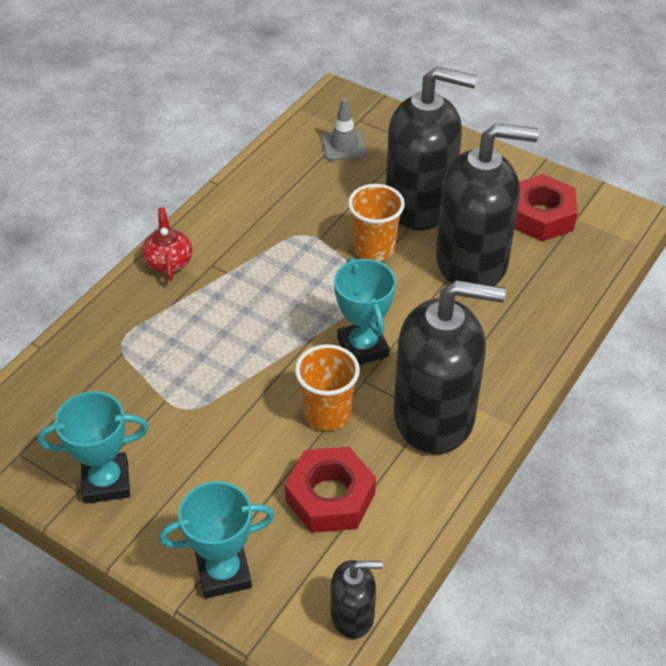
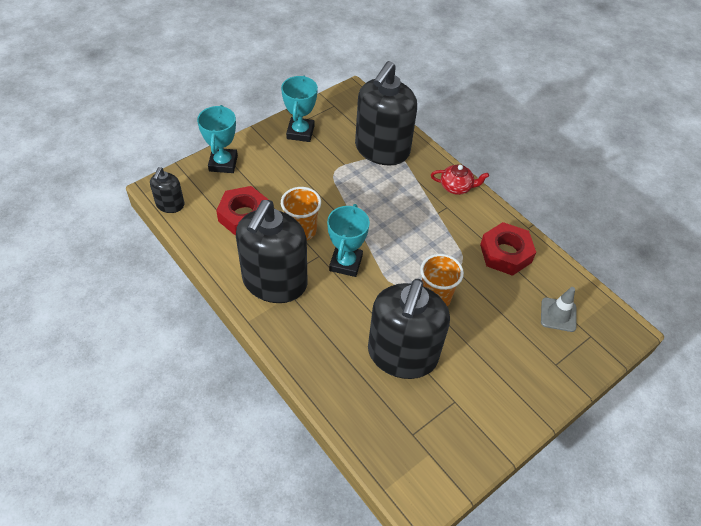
camera: 105 degrees right, 5 degrees up
turquoise trophy [334,258,396,365] -> turquoise trophy turned 75 degrees counterclockwise [327,204,370,277]
black soap dispenser [386,66,477,230] -> black soap dispenser moved to [355,61,417,165]
red nut [515,174,577,241] -> red nut moved to [480,222,536,276]

